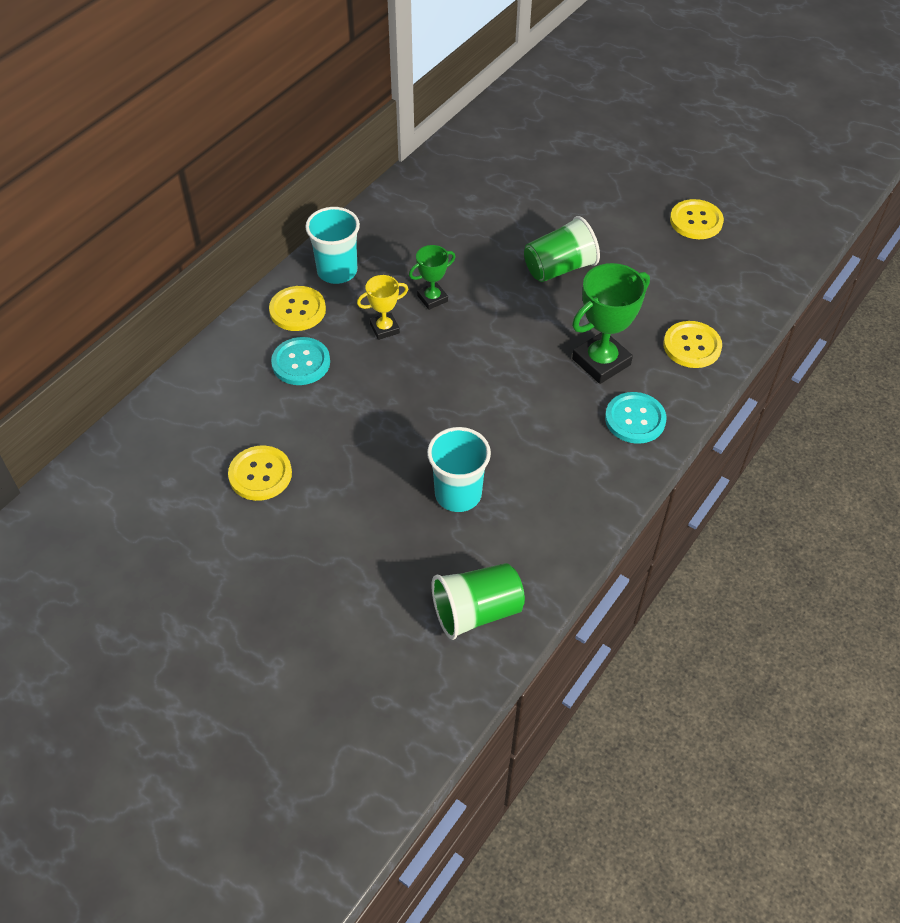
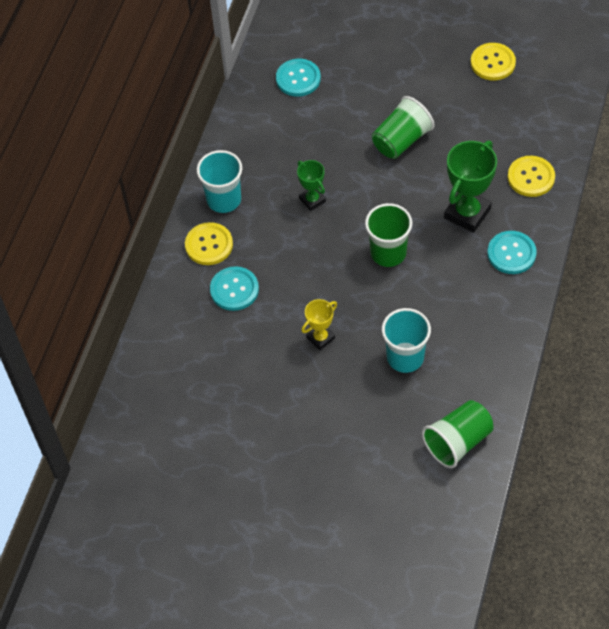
camera: 15 degrees left, 5 degrees up
yellow button [228,446,292,501] -> none
yellow trophy [357,275,408,340] -> yellow trophy moved to [301,299,337,350]
green trophy [409,245,455,310] -> green trophy turned 75 degrees counterclockwise [297,160,326,211]
none -> turquoise button [276,59,321,97]
none -> green cup [365,203,412,267]

